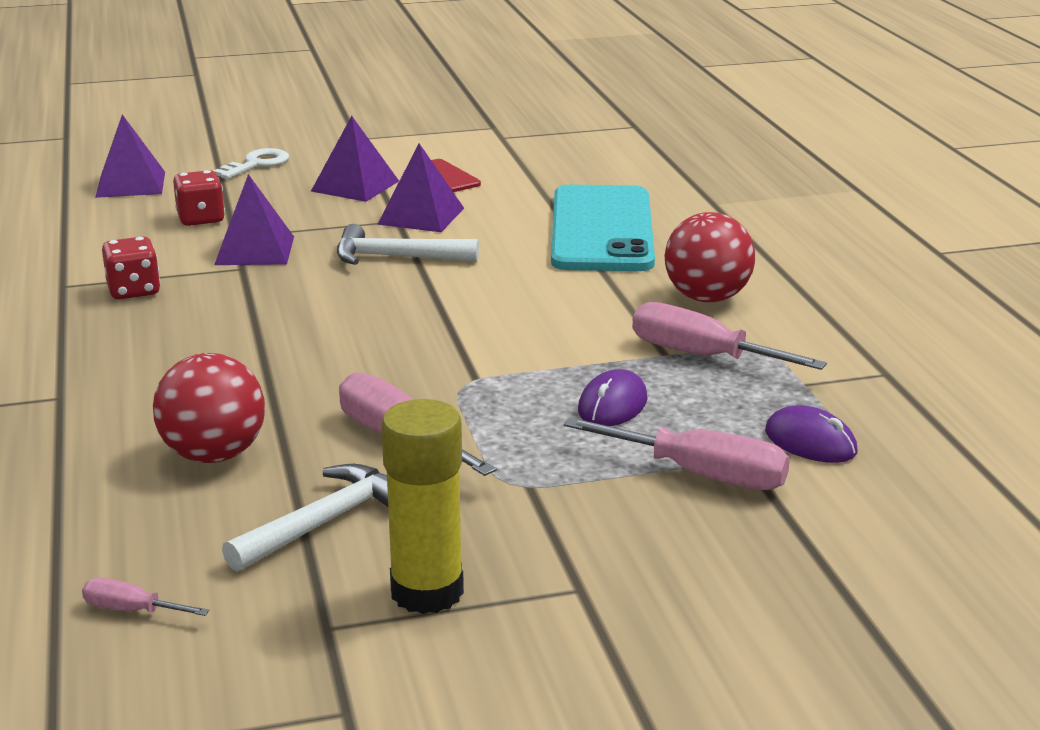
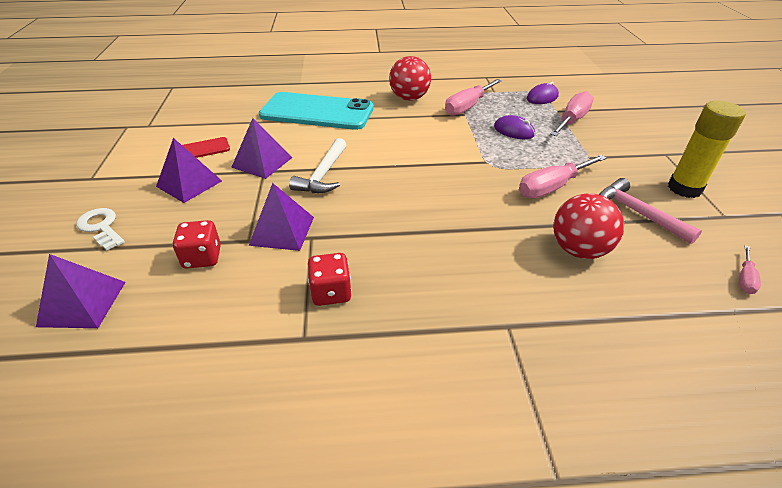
camera: 80 degrees left, 15 degrees up
white hammer [222,464,388,572] -> pink hammer [599,178,702,244]

